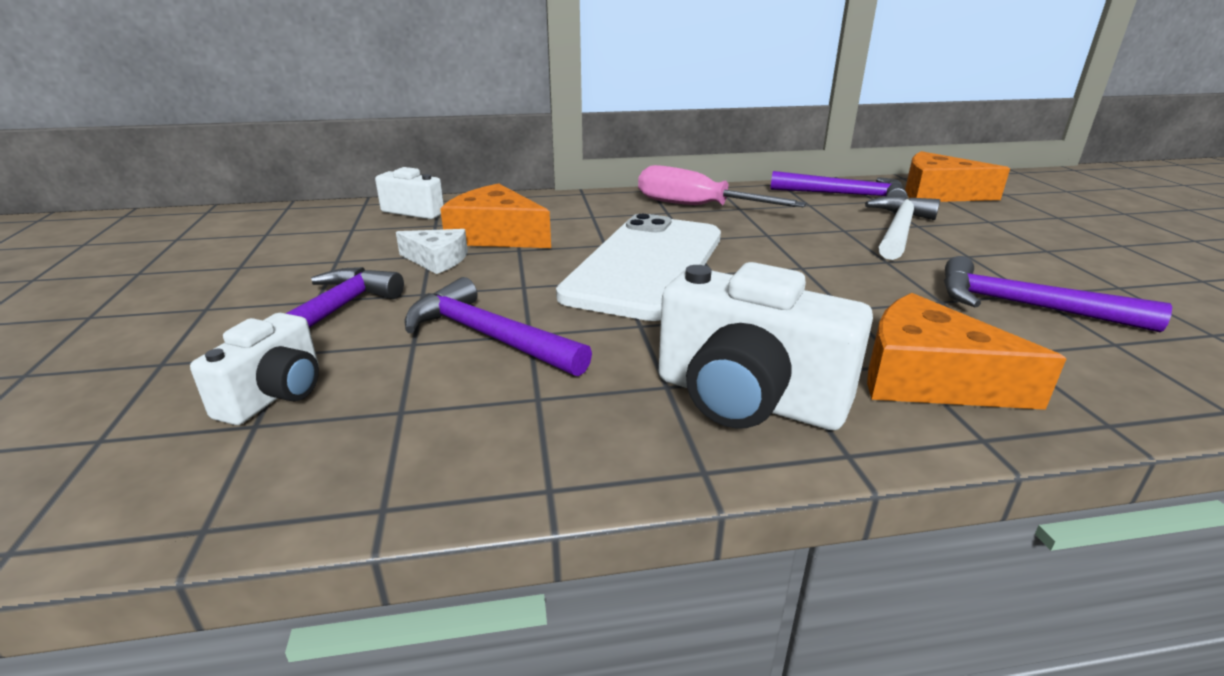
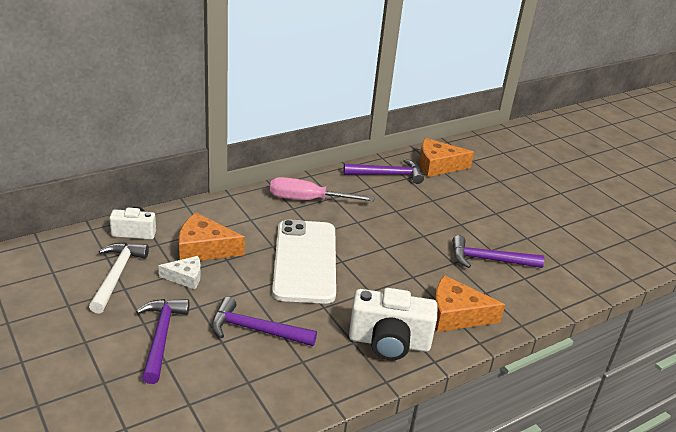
camera: 25 degrees left, 5 degrees up
white camera [190,313,319,425] -> none
white hammer [865,196,940,260] -> white hammer moved to [89,243,149,314]

